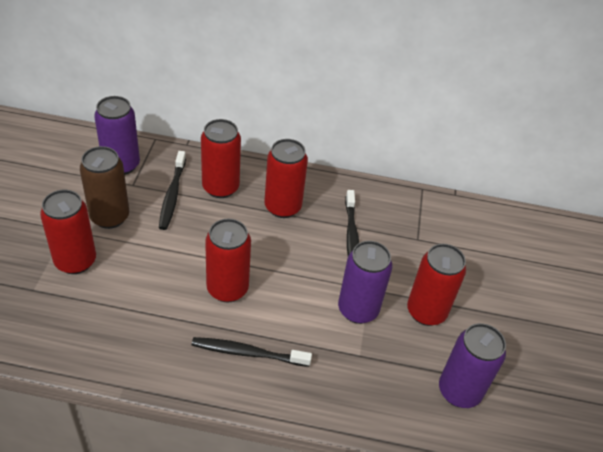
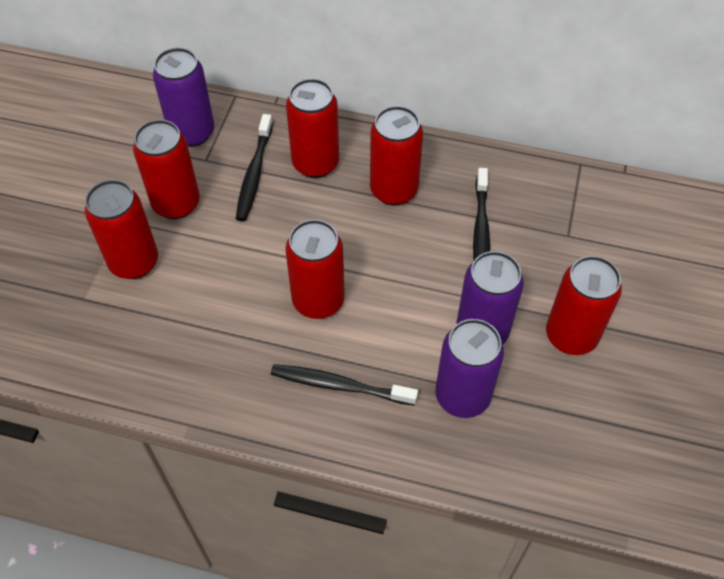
camera: 10 degrees right, 10 degrees up
brown can [80,146,129,229] -> red can [133,119,200,219]
purple can [439,323,506,408] -> purple can moved to [436,319,504,418]

